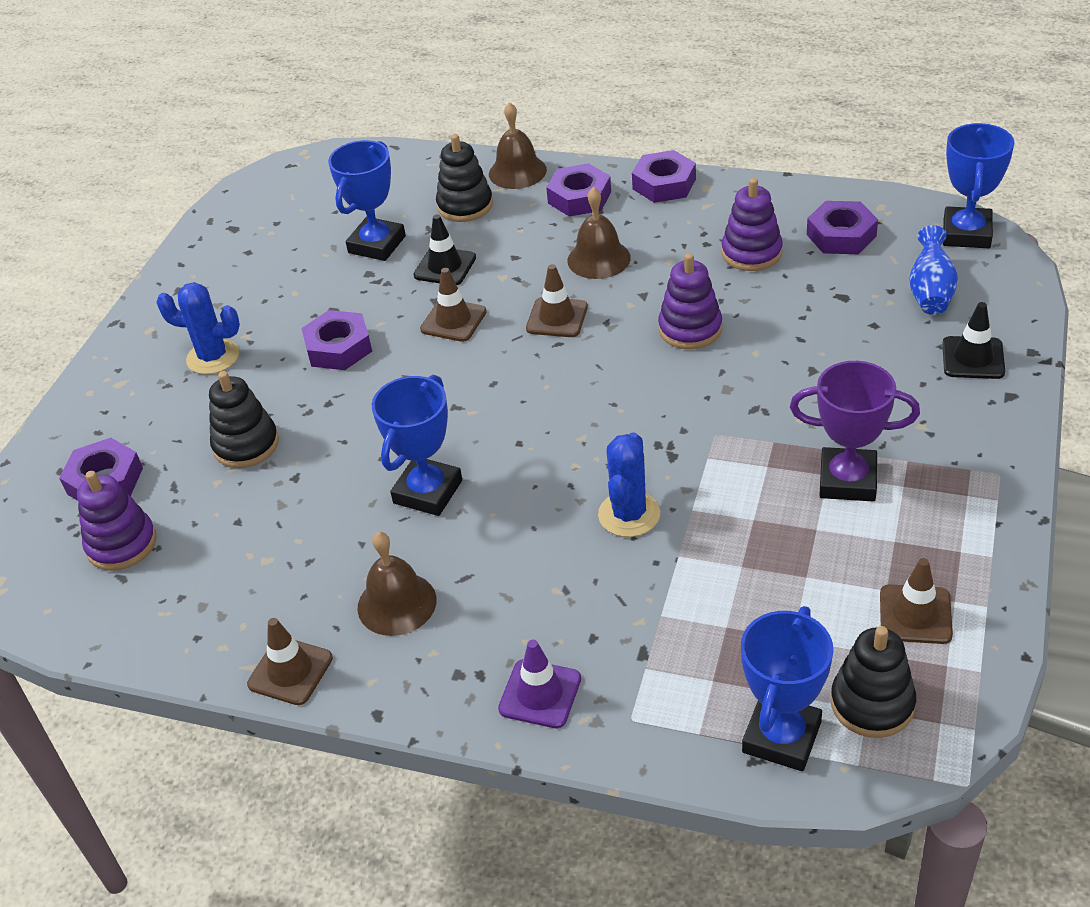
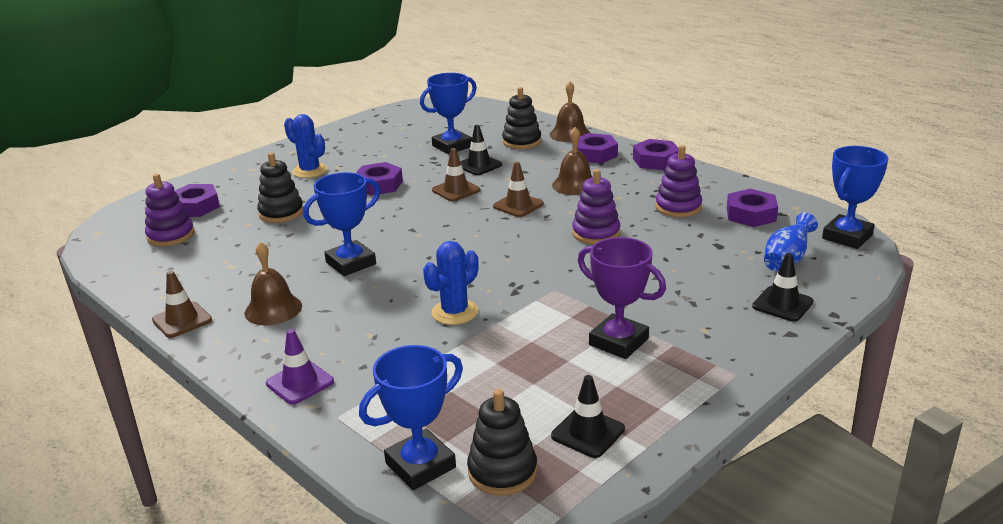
camera: 25 degrees right, 15 degrees down
brown traffic cone [880,558,953,644] -> black traffic cone [551,375,625,458]

